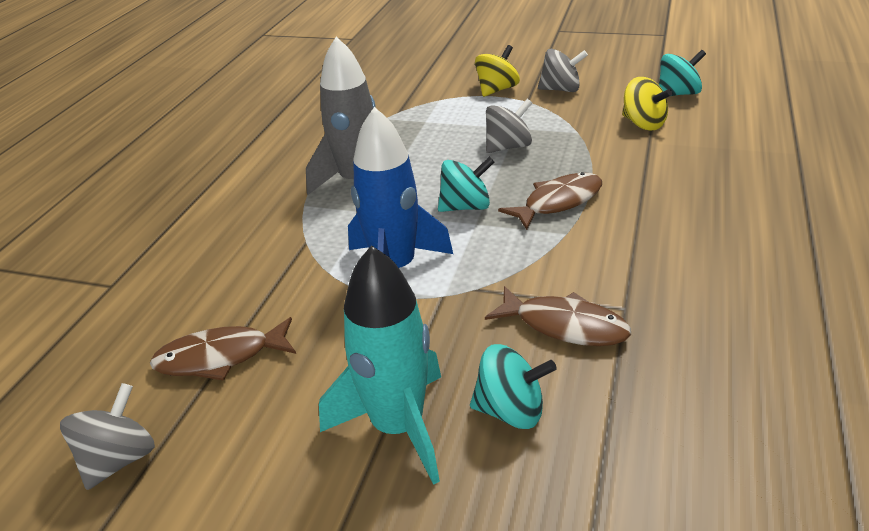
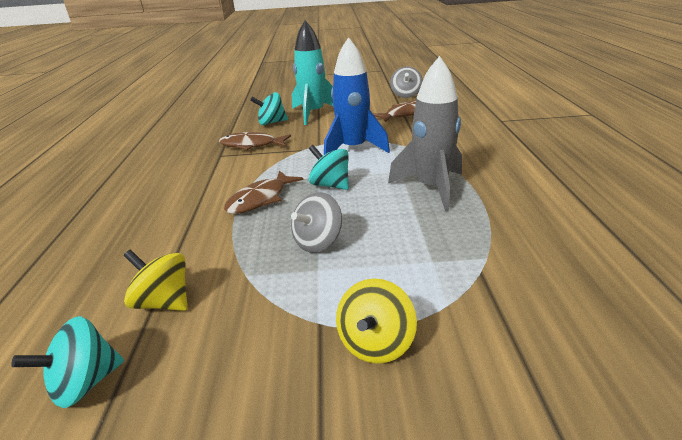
camera: 160 degrees right, 5 degrees down
turquoise spinning top [438,157,494,212] -> turquoise spinning top turned 75 degrees clockwise [309,145,349,190]
grey spinning top [538,49,588,92] -> none

